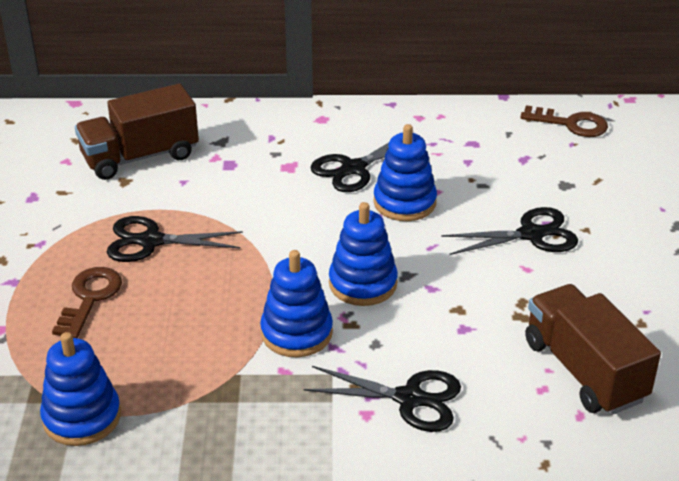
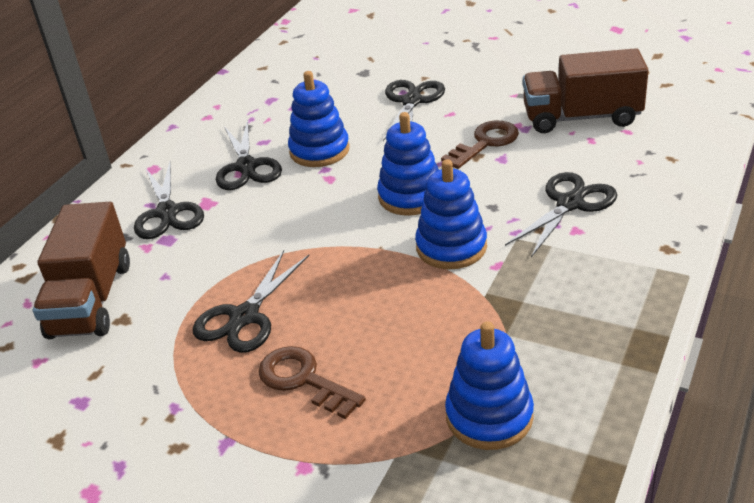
camera: 60 degrees left, 0 degrees up
brown key [520,105,608,137] -> brown key moved to [441,121,519,169]
none -> black scissors [134,162,204,239]

